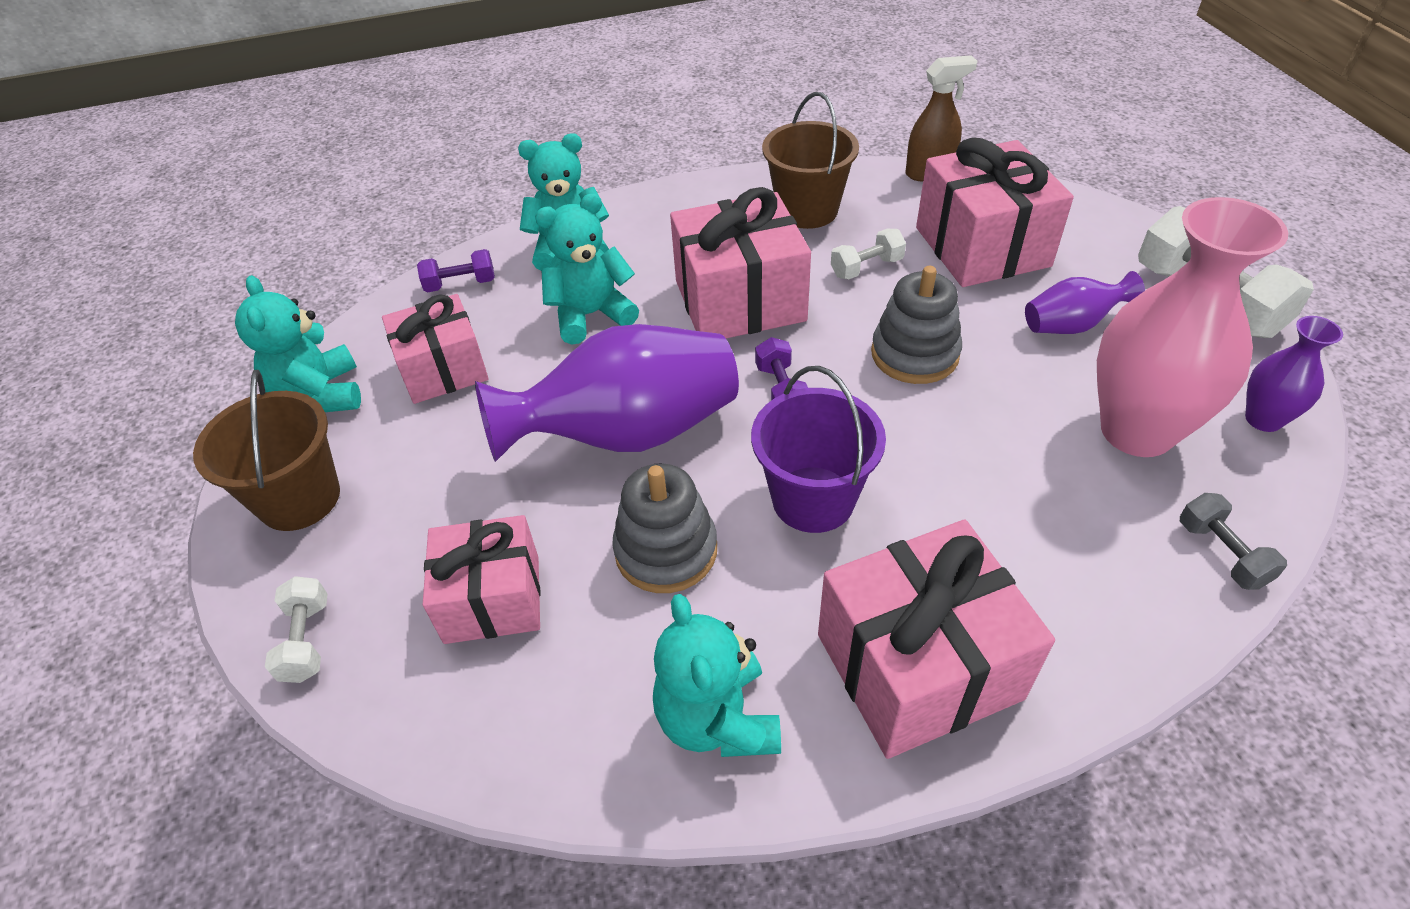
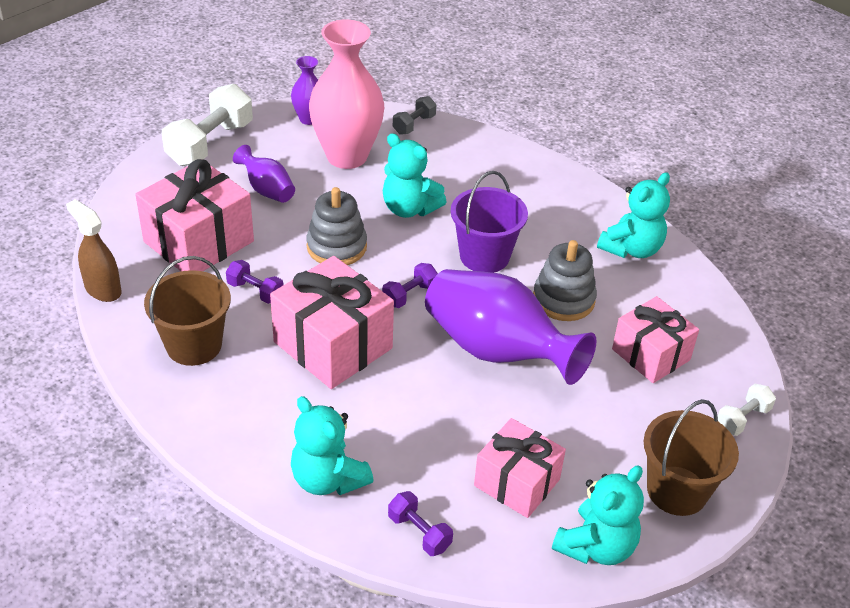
camera: 125 degrees left, 5 degrees down
turquoise teddy bear [535,193,639,345] -> turquoise teddy bear moved to [383,133,447,218]
pink gift [818,520,1055,759] -> none
white dumbbell [831,229,906,279] -> purple dumbbell [226,260,284,304]

